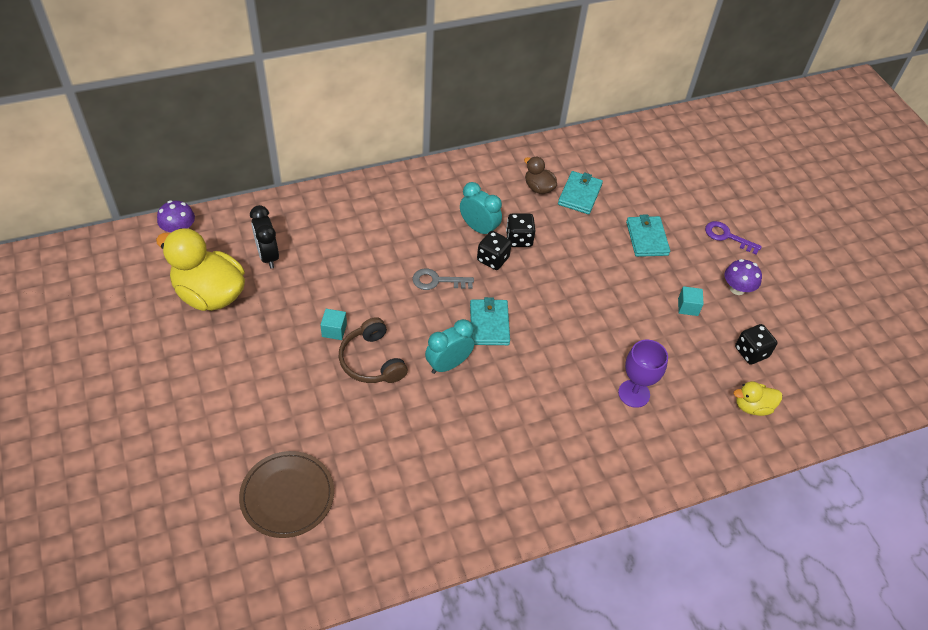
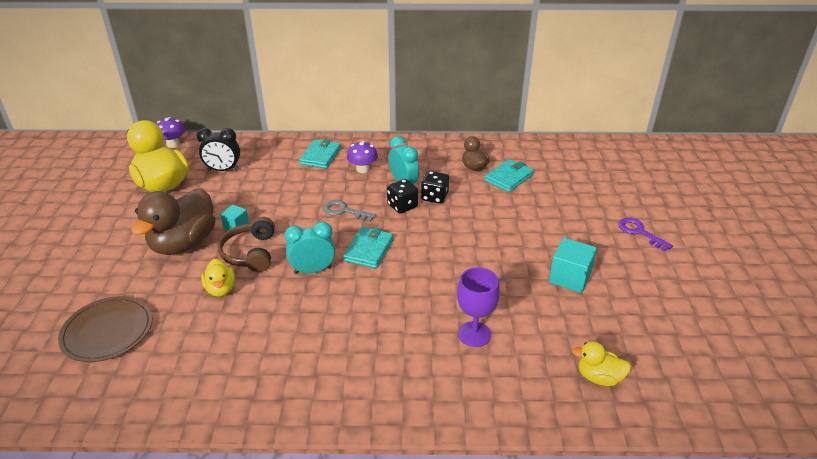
camera: 25 degrees right, 15 degrees down
black clock [250,205,279,269] -> black clock turned 90 degrees counterclockwise [197,128,240,171]
turquoise wallet [626,215,670,257] -> turquoise wallet moved to [299,139,341,168]
turquoise cube [678,286,704,316] -> turquoise cube [549,238,597,293], size x1.68
purple mushroom [725,259,762,295] -> purple mushroom moved to [347,141,378,173]
black dice [735,324,777,365] -> none
none -> brown duck [131,188,216,255]
none -> yellow duck [201,259,235,297]

